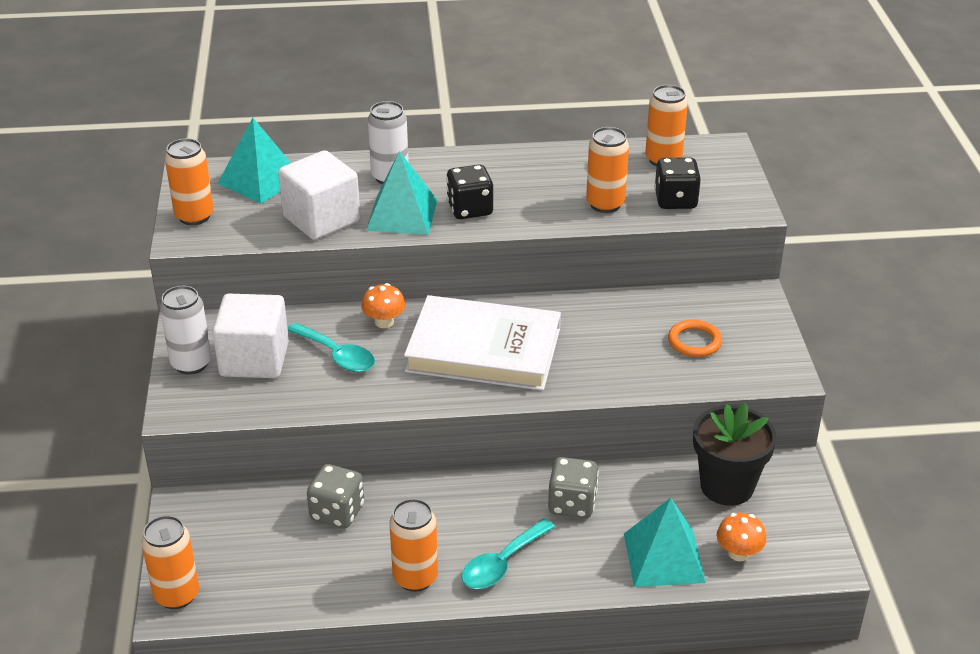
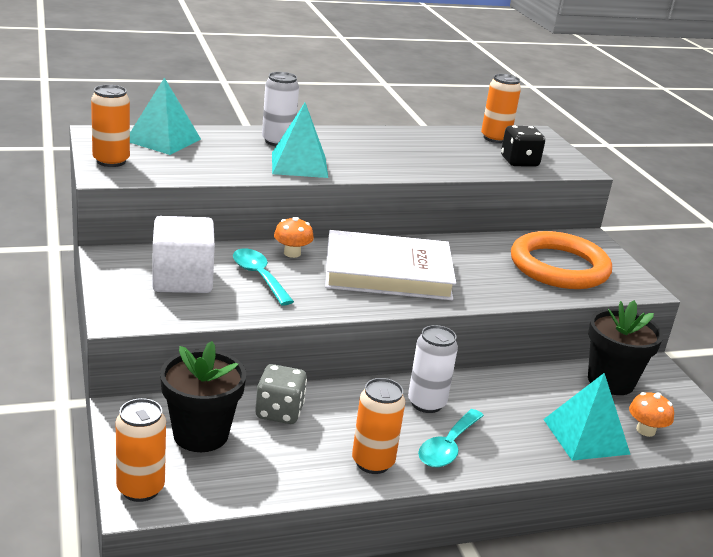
camera: 15 degrees left, 10 degrees down
white can [160,286,211,375] -> white can moved to [408,325,458,413]
white cube [278,150,360,240] -> none
turquoise spoon [287,322,375,372] -> turquoise spoon turned 150 degrees counterclockwise [233,248,294,305]
black dice [446,164,493,219] -> none
grey dice [548,457,599,518] -> none
orange can [586,127,629,213] -> none
orange ring [668,320,722,357] -> orange ring [511,231,612,289], size x2.20
none -> black flower pot [160,341,246,452]

